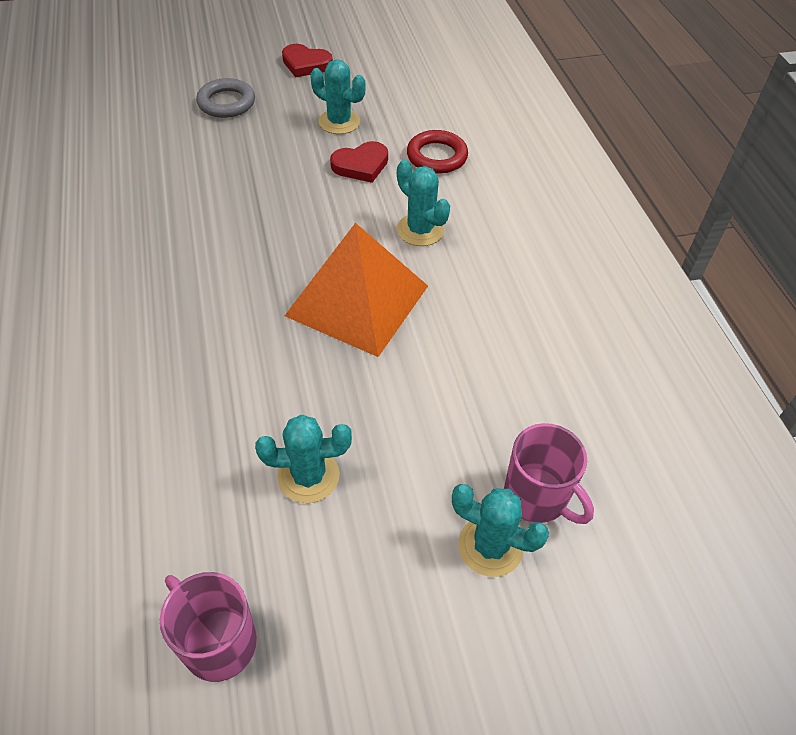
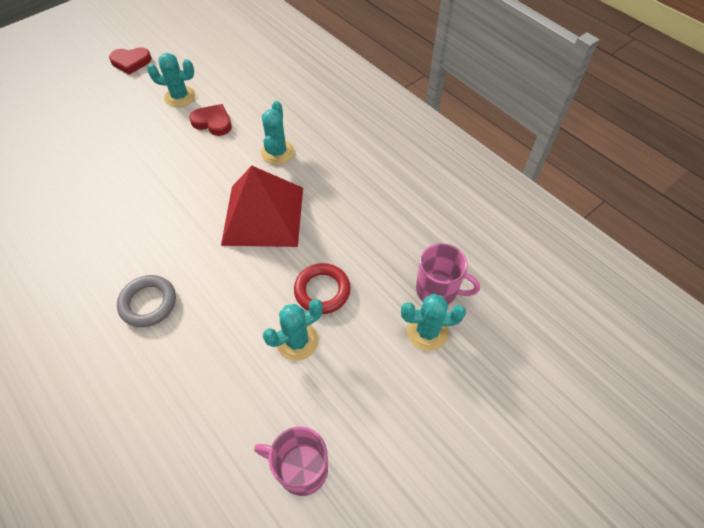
camera: 25 degrees left, 5 degrees up
grey ring [196,78,255,118] -> grey ring moved to [117,275,176,327]
orange pyramid [285,223,428,357] -> red pyramid [221,166,303,247]
red heart [330,141,388,183] -> red heart turned 105 degrees counterclockwise [189,104,232,136]
turquoise cactus [397,160,450,246] -> turquoise cactus turned 75 degrees clockwise [261,101,294,165]
red ring [407,130,468,174] -> red ring moved to [294,263,351,314]

